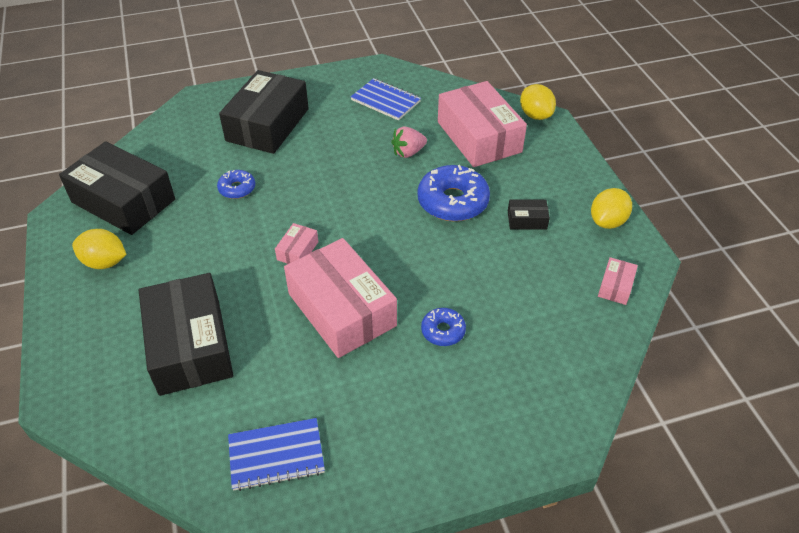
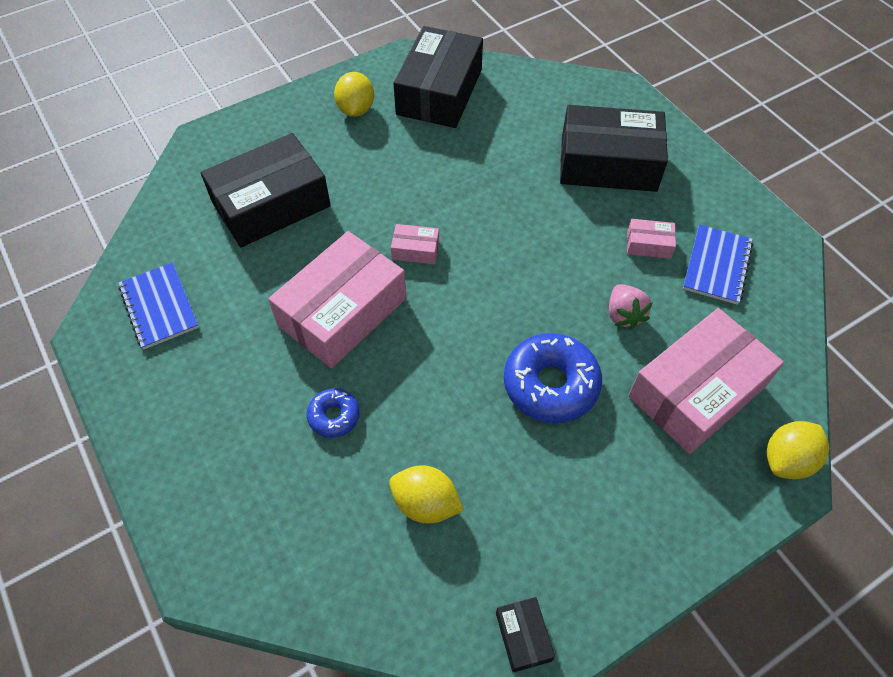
camera: 75 degrees right, 10 degrees up
blue donut [217,170,255,199] -> none
pink strawberry [391,126,427,158] -> pink strawberry turned 150 degrees counterclockwise [609,284,653,330]
black box [508,200,550,230] -> black box moved to [496,597,555,673]
yellow lemon [591,188,632,229] -> yellow lemon moved to [389,465,464,524]
pink box [598,257,638,305] -> pink box moved to [627,219,676,259]

